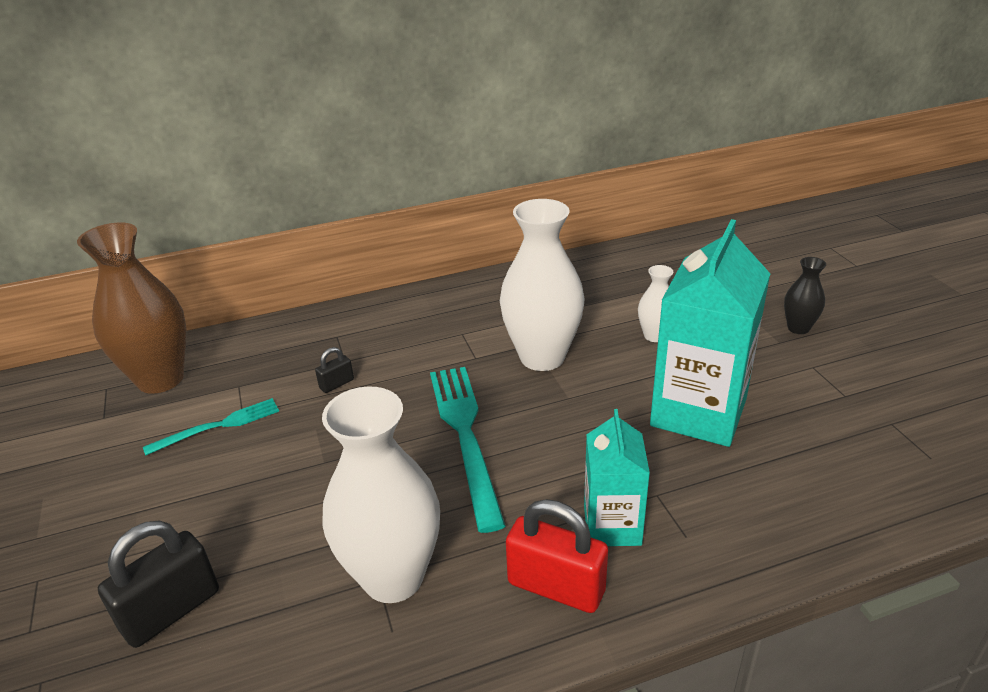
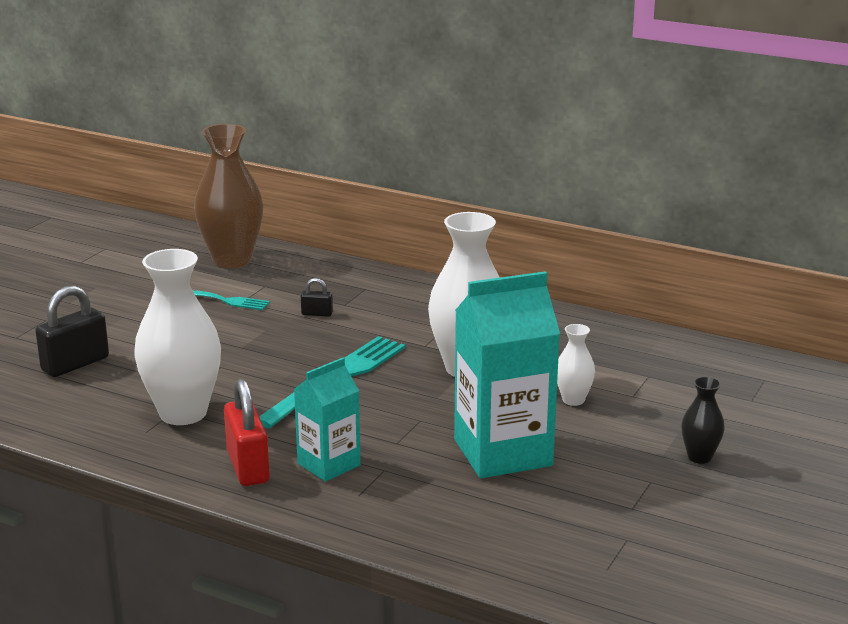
camera: 45 degrees right, 10 degrees down
black padlock [98,520,219,648] -> black padlock turned 45 degrees counterclockwise [35,285,109,377]

